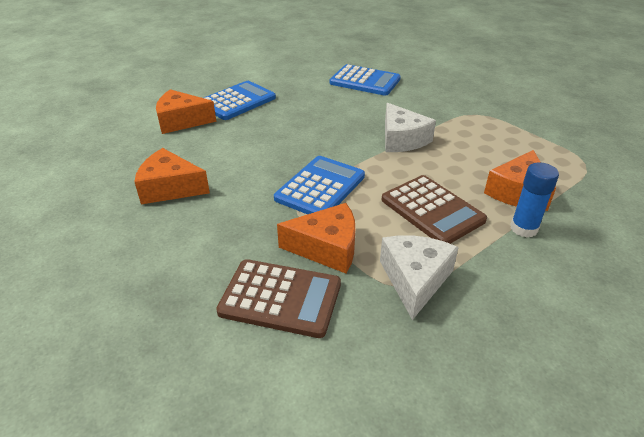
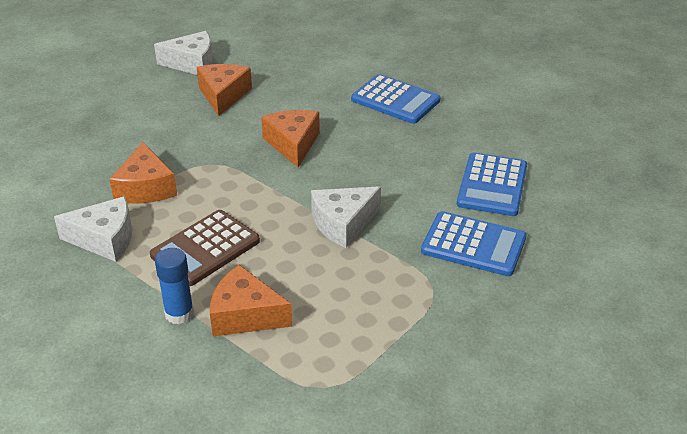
camera: 80 degrees right, 0 degrees up
orange cheese [156,89,216,134] -> orange cheese moved to [261,110,320,168]
brown calculator [216,259,341,338] -> none
blue calculator [274,156,365,214] -> blue calculator moved to [421,211,526,276]
none -> white cheese [154,31,213,75]

